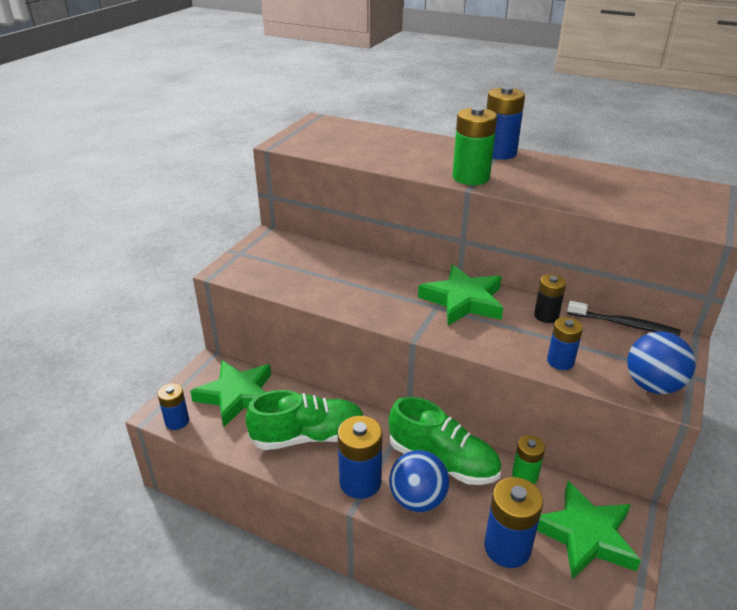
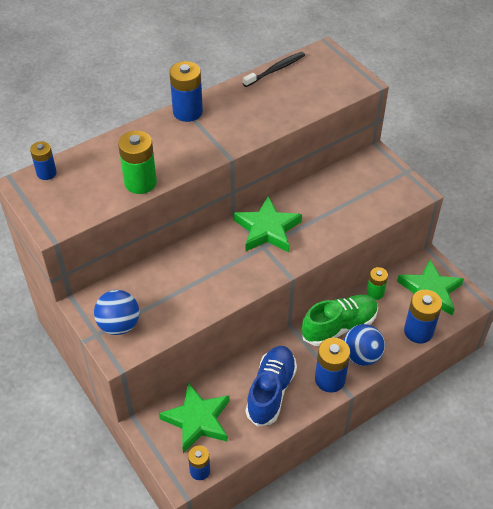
camera: 60 degrees left, 15 degrees up
green shoe [245,390,364,450] -> blue shoe [246,346,297,427]
green battery [452,107,497,185] -> green battery moved to [118,131,157,194]
black battery [534,274,566,323] -> none
blue battery [547,317,583,370] -> blue battery moved to [30,141,57,180]
black toothbrush [567,301,681,336] -> black toothbrush moved to [243,52,305,87]
blue ball [627,332,696,394] -> blue ball moved to [94,290,139,335]

